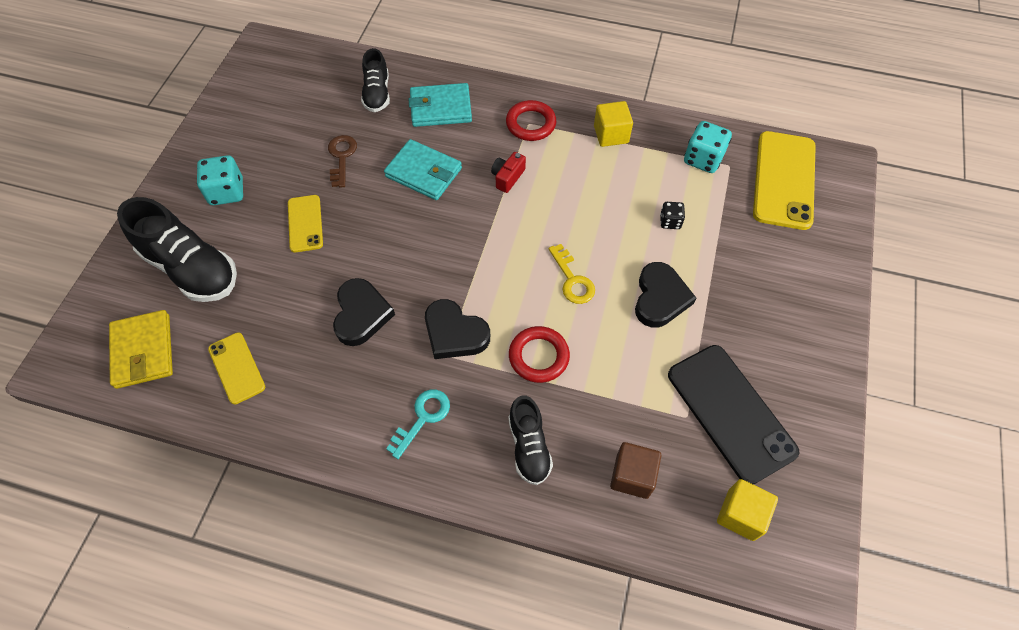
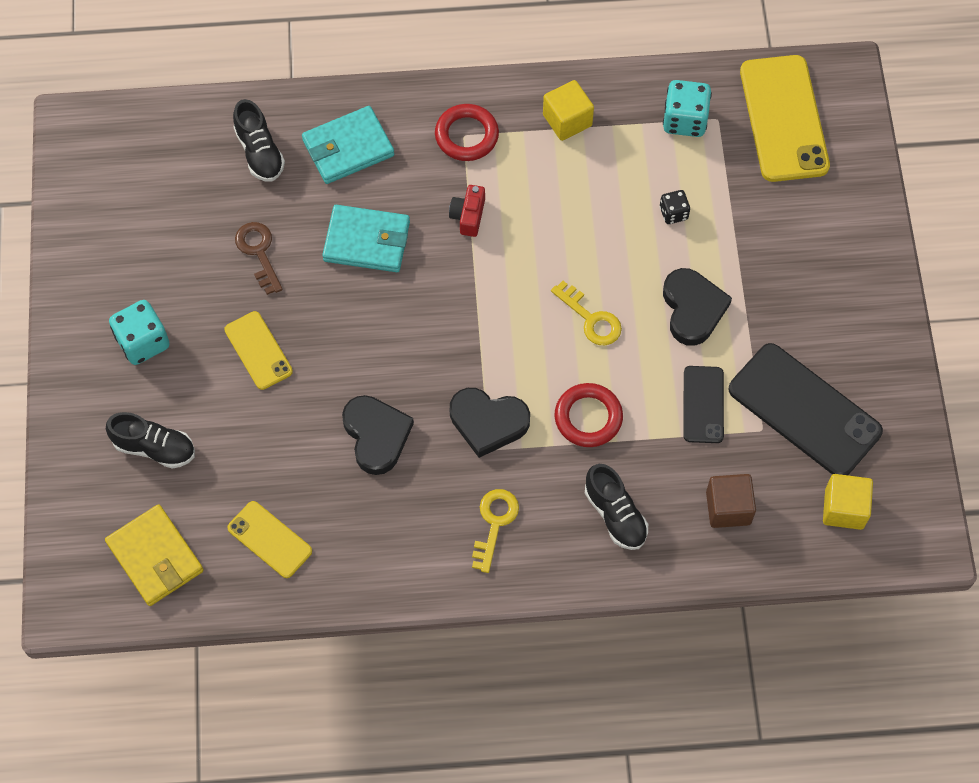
camera: 20 degrees left, 5 degrees up
black shoe [117,197,237,302] -> black shoe [106,412,195,469], size x0.58
turquoise key [386,389,450,459] -> yellow key [472,489,519,573]
none -> black phone [683,366,724,443]

